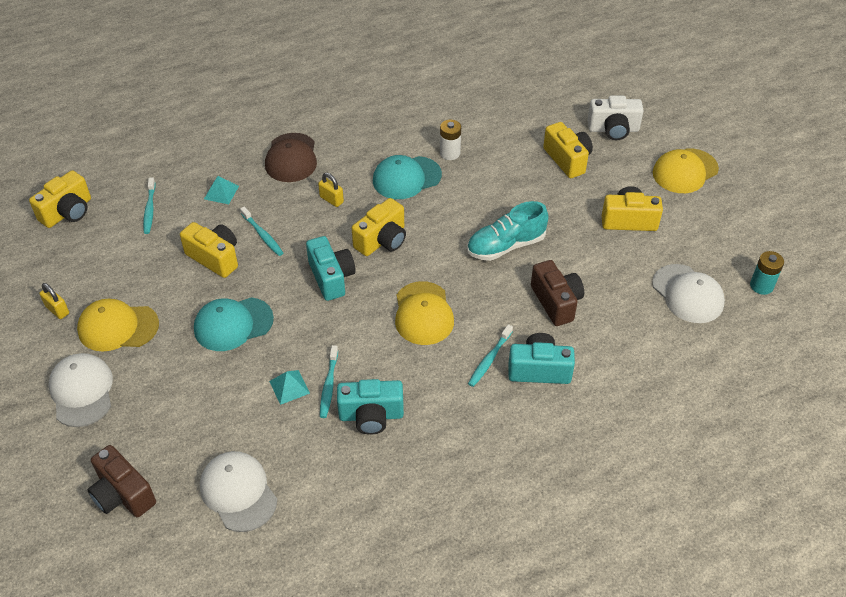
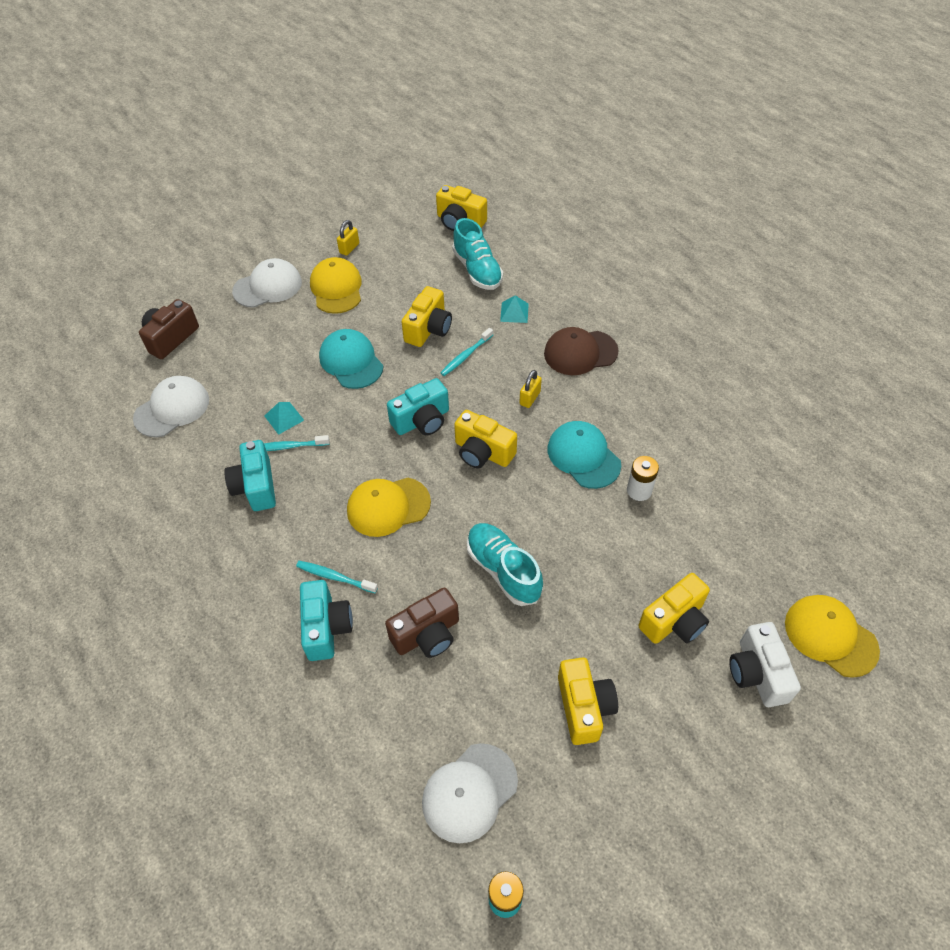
camera: 80 degrees right, 5 degrees up
turquoise toothbrush [143,177,156,234] -> turquoise shoe [452,218,503,290]
yellow cap [653,148,719,193] -> yellow cap moved to [785,595,880,678]

